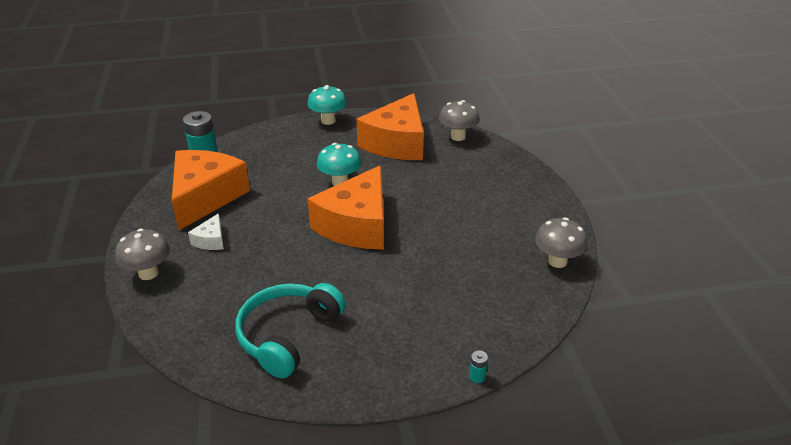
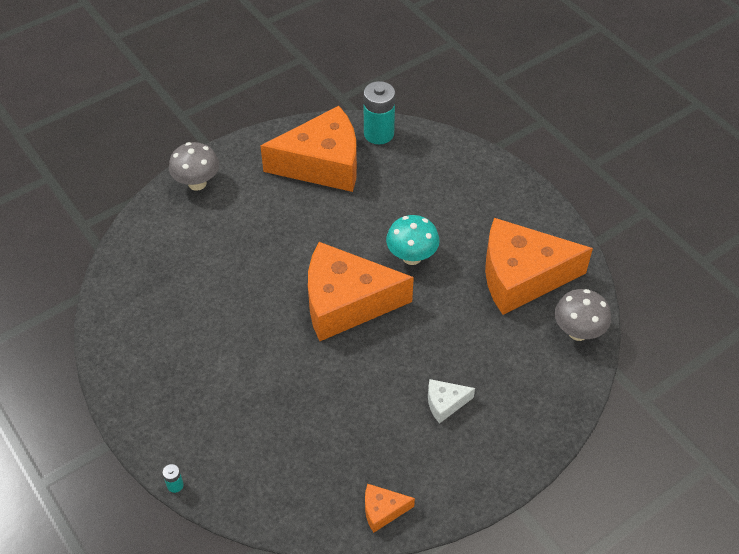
camera: 65 degrees right, 15 degrees up
white cheese [188,213,224,250] -> white cheese moved to [428,379,475,424]
turquoise headphones [235,283,346,379] -> none
turquoise mushroom [307,85,347,125] -> none
grey mushroom [535,218,588,268] -> orange cheese [365,484,415,533]

